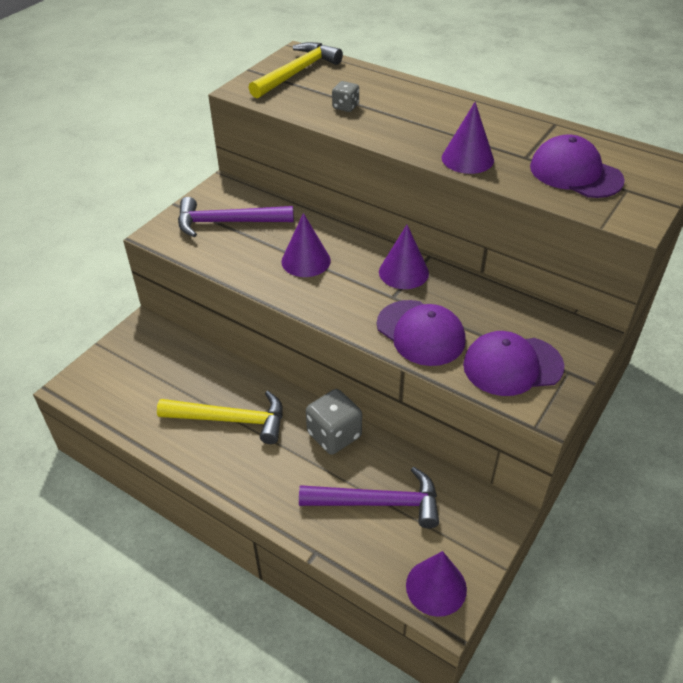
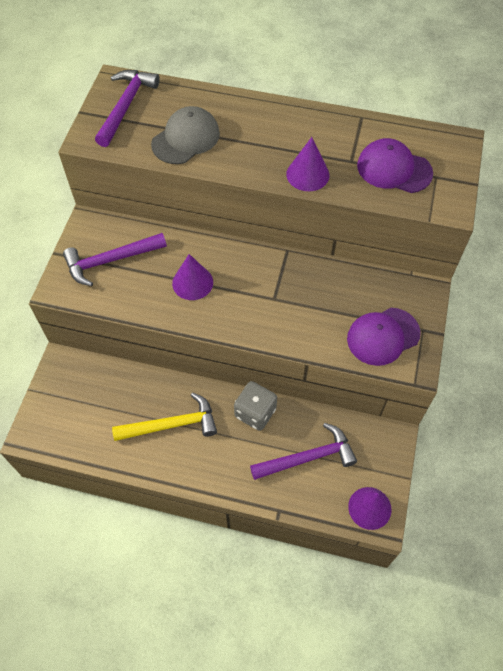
camera: 20 degrees left, 15 degrees up
yellow hammer [249,42,343,99] -> purple hammer [95,70,160,147]
grey dice [332,81,359,112] -> grey cap [151,106,220,164]
purple cap [377,300,466,366] -> none
purple cone [379,225,429,289] -> none

